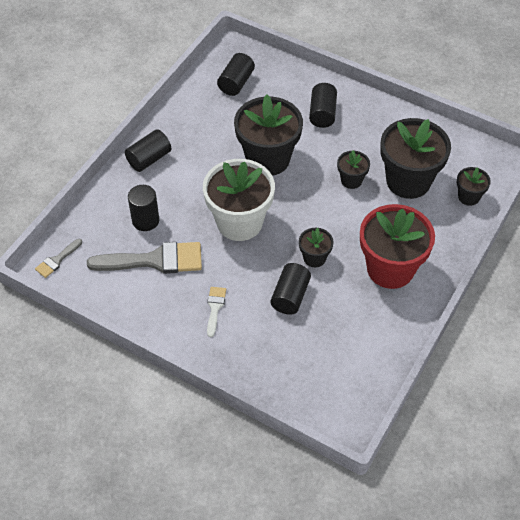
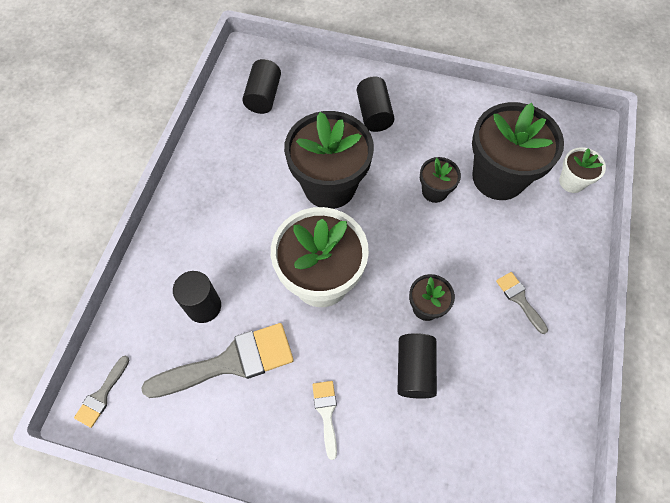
camera: 15 degrees left, 10 degrees up
black cylinder [125,129,171,172] -> none
red flower pot [360,204,435,289] -> grey brush [496,272,548,334]
black flower pot [457,167,491,206] -> white flower pot [559,147,606,193]

